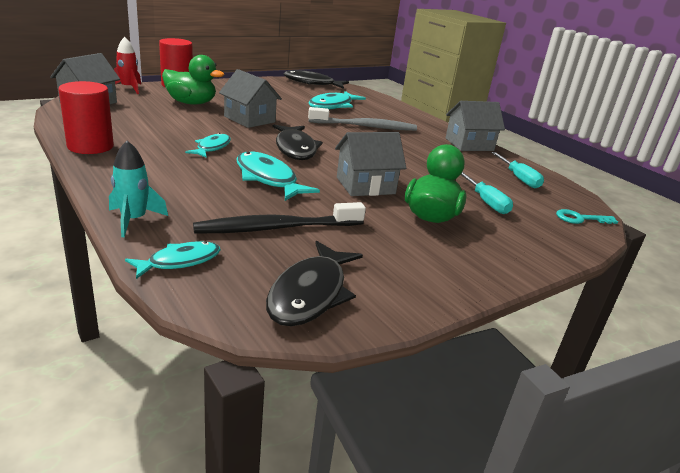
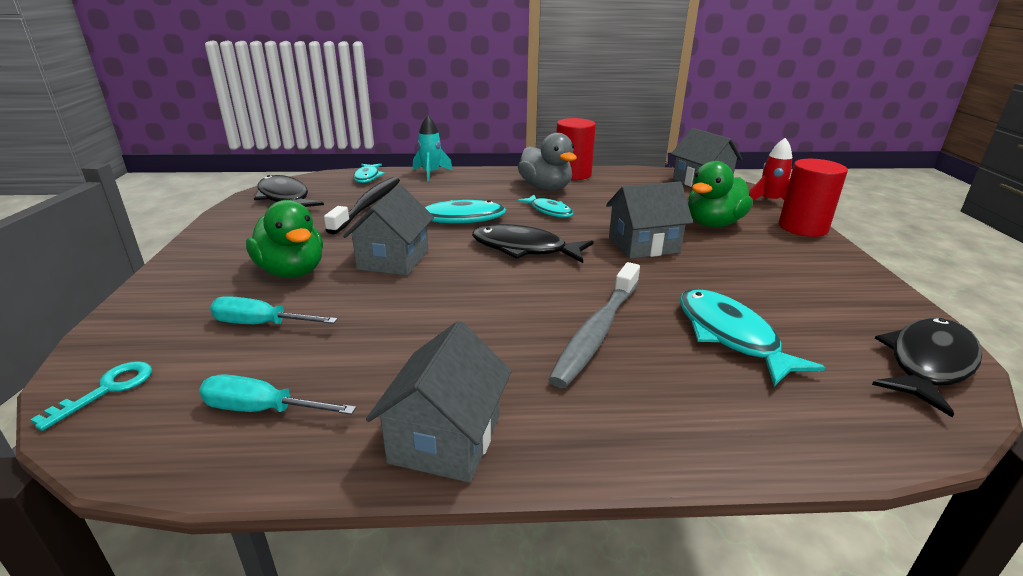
camera: 125 degrees right, 0 degrees up
none -> grey duck [518,133,577,191]

